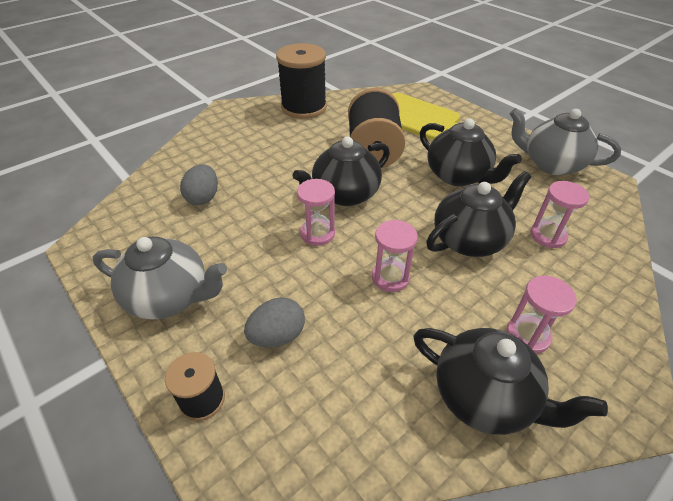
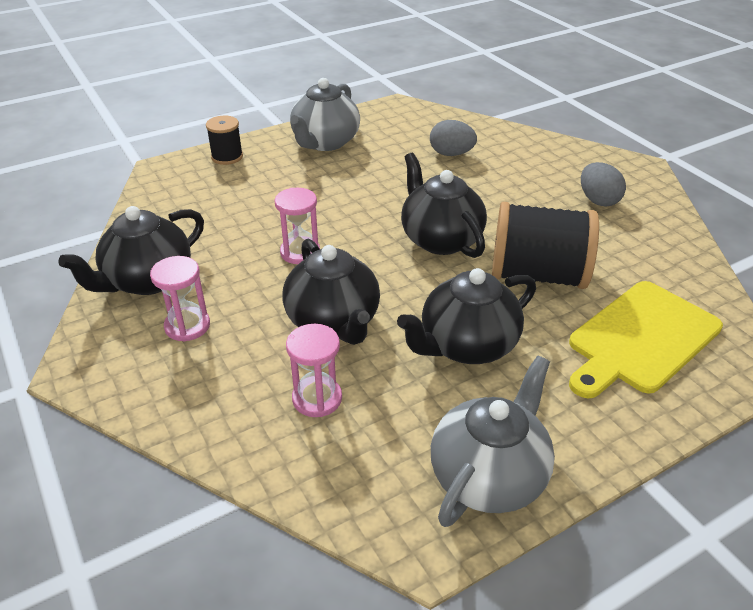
camera: 100 degrees right, 5 degrees down
grey egg [244,297,305,347] -> grey egg moved to [581,162,626,207]
black spool [276,43,327,119] -> none
pink hourglass [297,179,335,246] -> none

